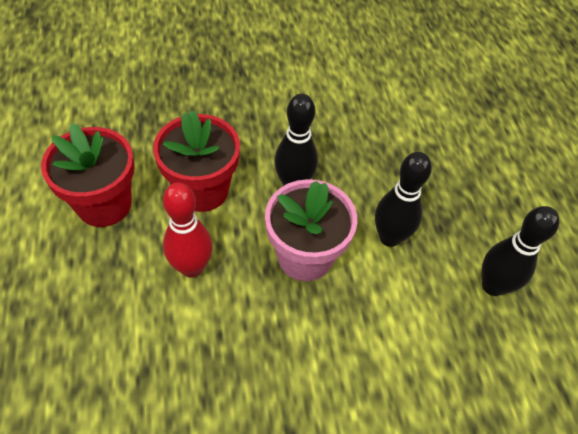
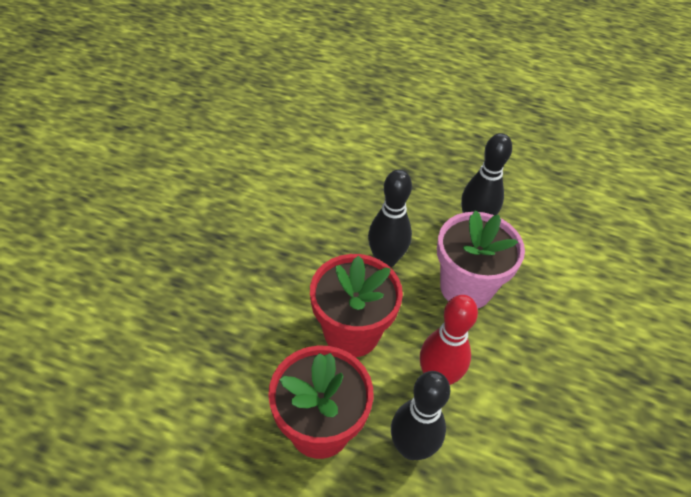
camera: 60 degrees left, 5 degrees down
black bowling pin [482,206,559,296] -> black bowling pin moved to [391,371,450,460]

